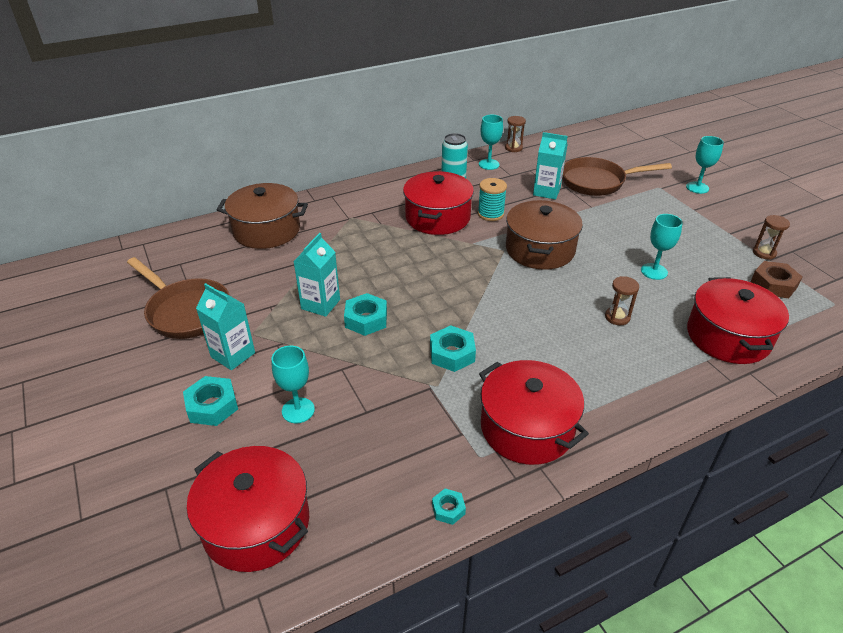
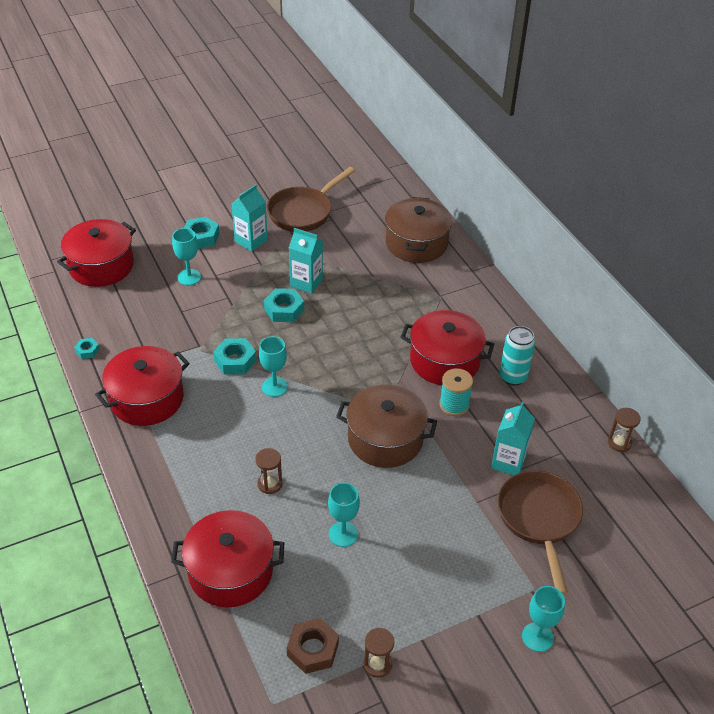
camera: 90 degrees right, 5 degrees up
turquoise goblet [479,115,503,170] -> turquoise goblet moved to [259,336,288,397]

